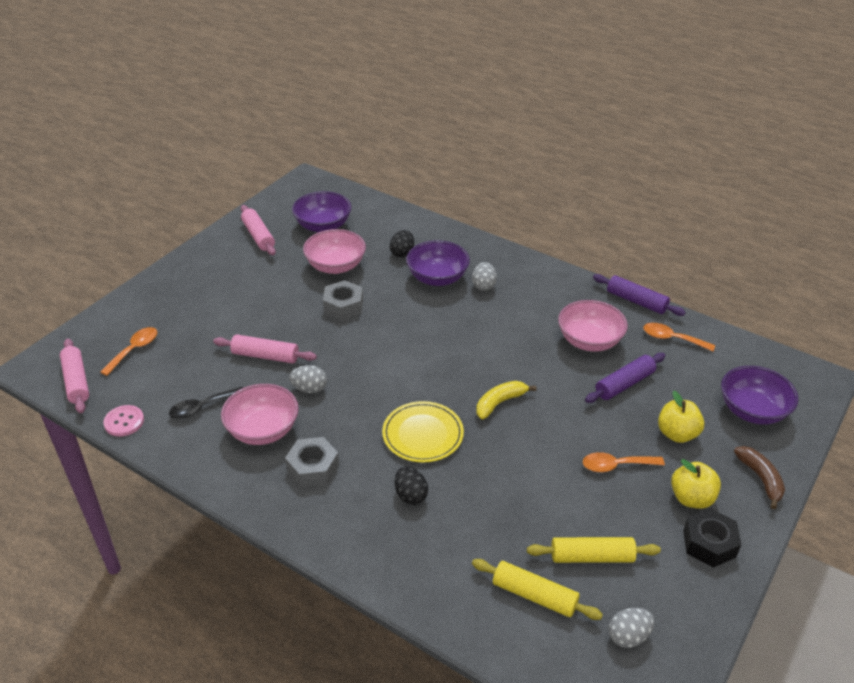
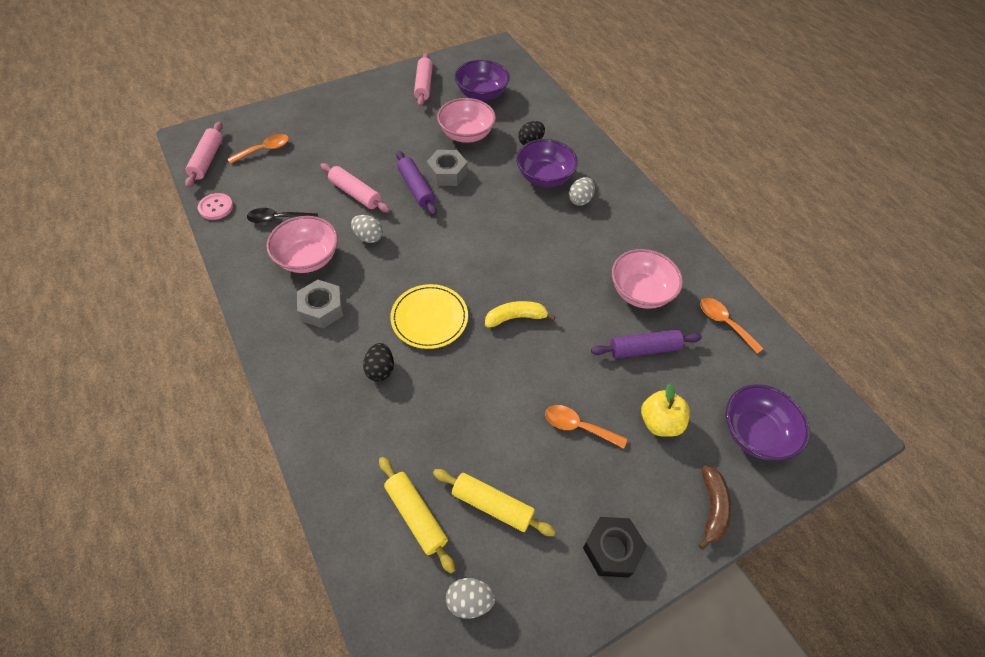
camera: 25 degrees right, 15 degrees up
purple rolling pin [593,274,686,316] -> purple rolling pin moved to [396,151,437,215]
yellow apple [671,459,721,509] -> none

